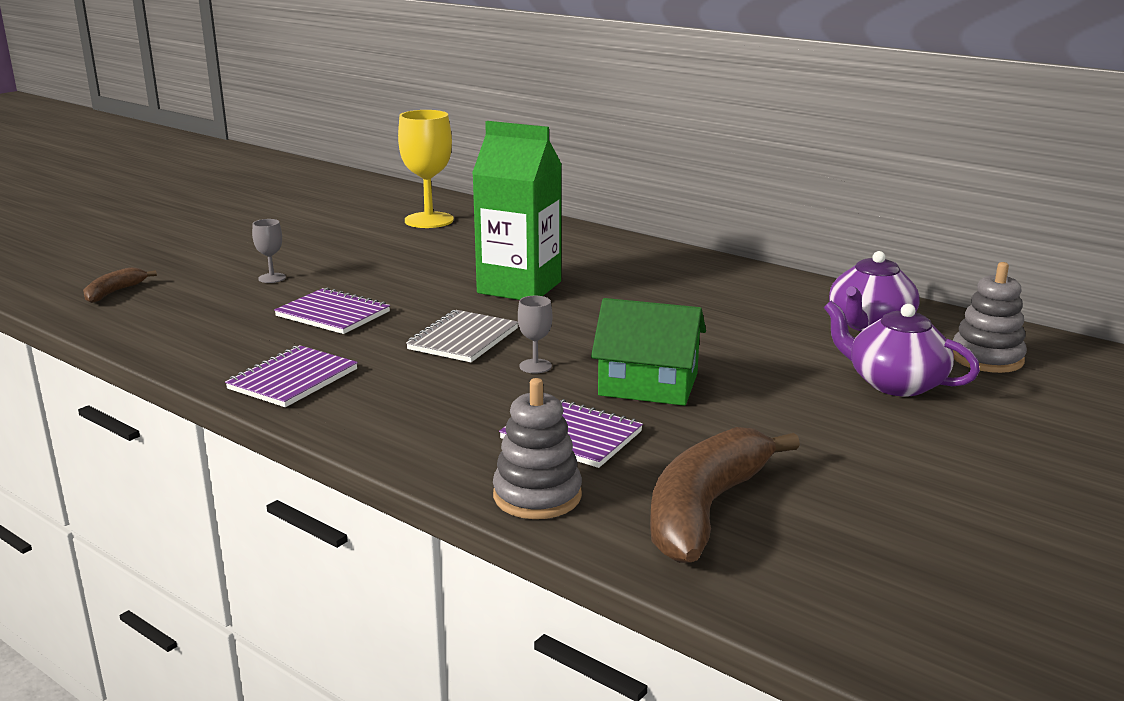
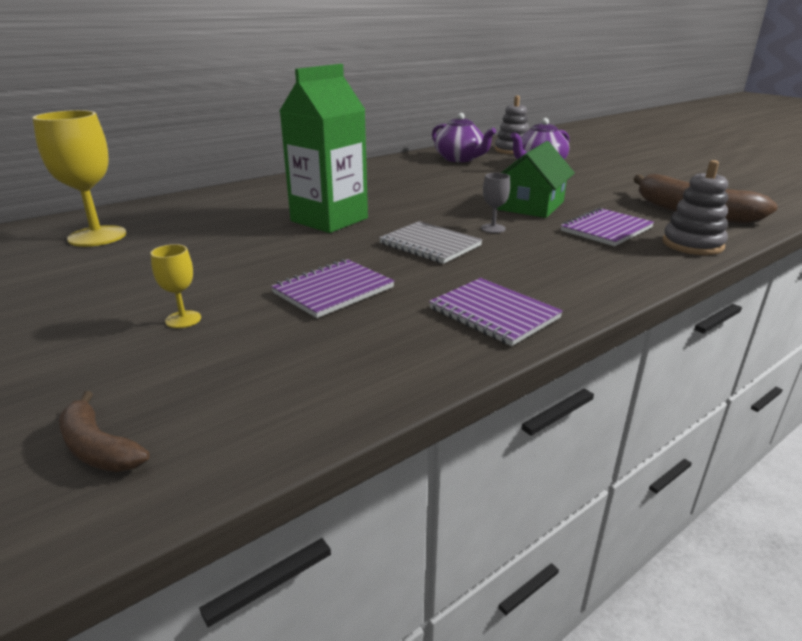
camera: 75 degrees left, 5 degrees up
grey goblet [252,219,286,283] -> yellow goblet [151,244,201,328]

